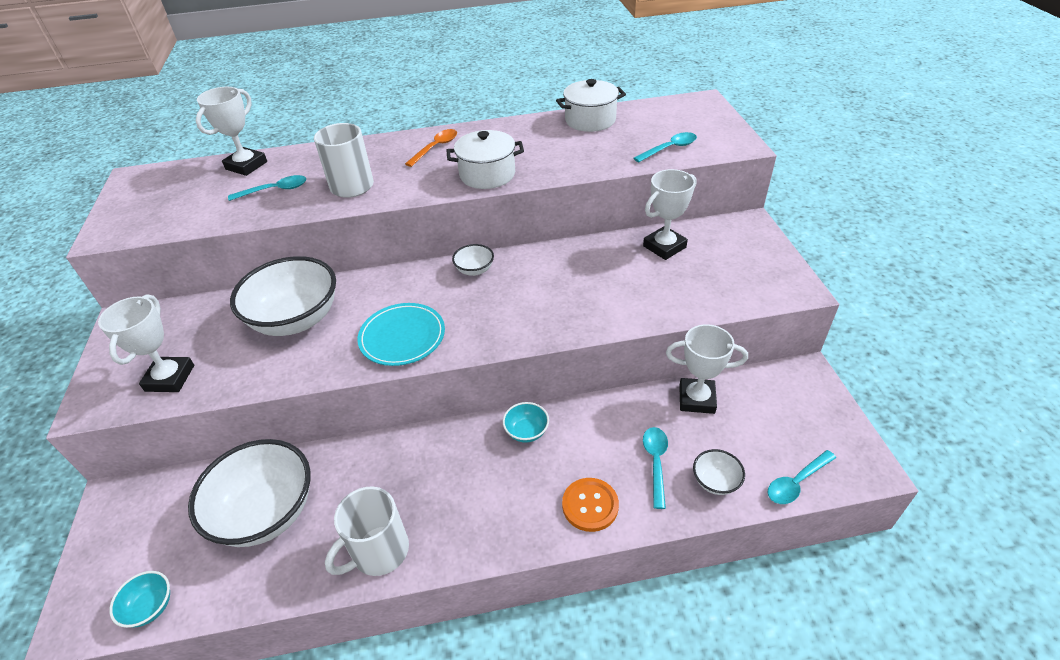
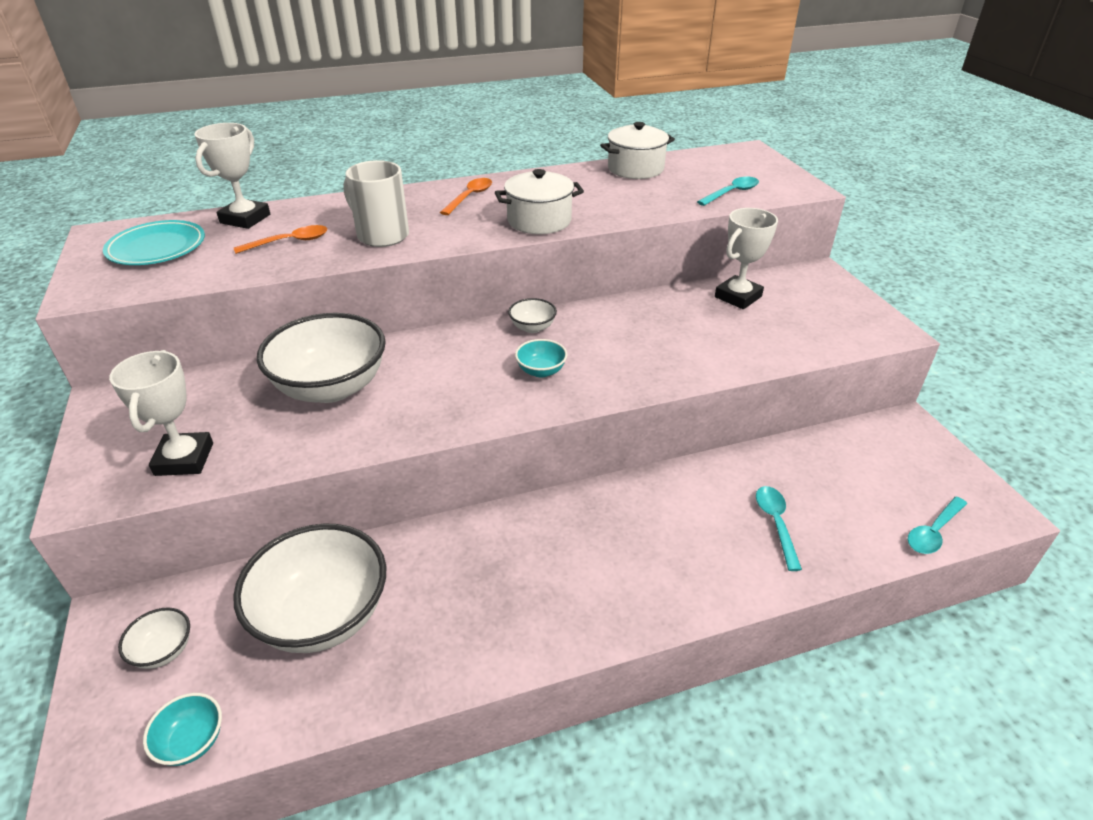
camera: 10 degrees left, 5 degrees down
turquoise spoon [228,175,306,201] -> orange spoon [234,225,327,254]
white mug [325,487,409,576] -> none
turquoise plate [357,303,445,366] -> turquoise plate moved to [103,220,205,265]
turquoise bowl [503,402,549,443] -> turquoise bowl moved to [515,339,567,378]
orange button [562,478,619,532] -> none
white trophy [666,324,748,414] -> none
white bowl [693,449,745,495] -> white bowl moved to [118,607,190,669]

